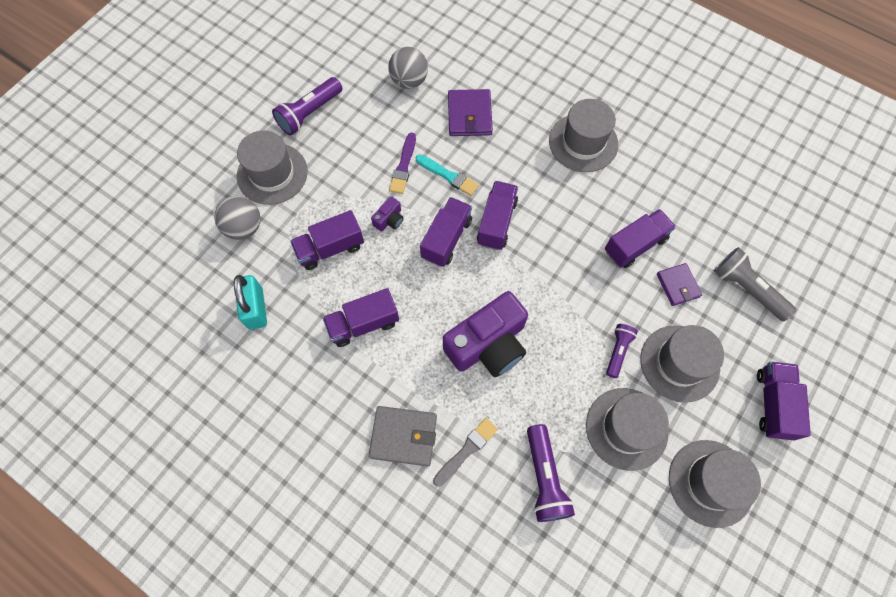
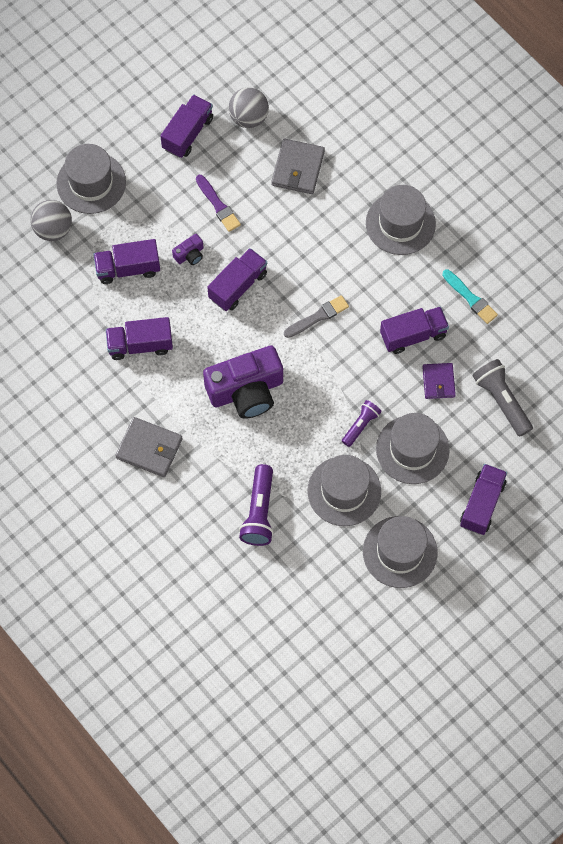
camera: 15 degrees right, 0 degrees up
turquoise padlock [234,275,267,330] -> none
purple flashlight [272,77,342,136] -> none
purple brush [389,133,416,194] -> purple brush turned 60 degrees counterclockwise [196,175,241,232]
turquoise brush [416,154,479,196] -> turquoise brush moved to [442,269,498,324]
grey brush [433,418,498,487] -> grey brush moved to [284,295,349,338]
purple wallet [448,89,493,136] -> grey wallet [271,139,325,194]
purple truck [477,181,518,250] -> purple truck moved to [161,95,213,158]

